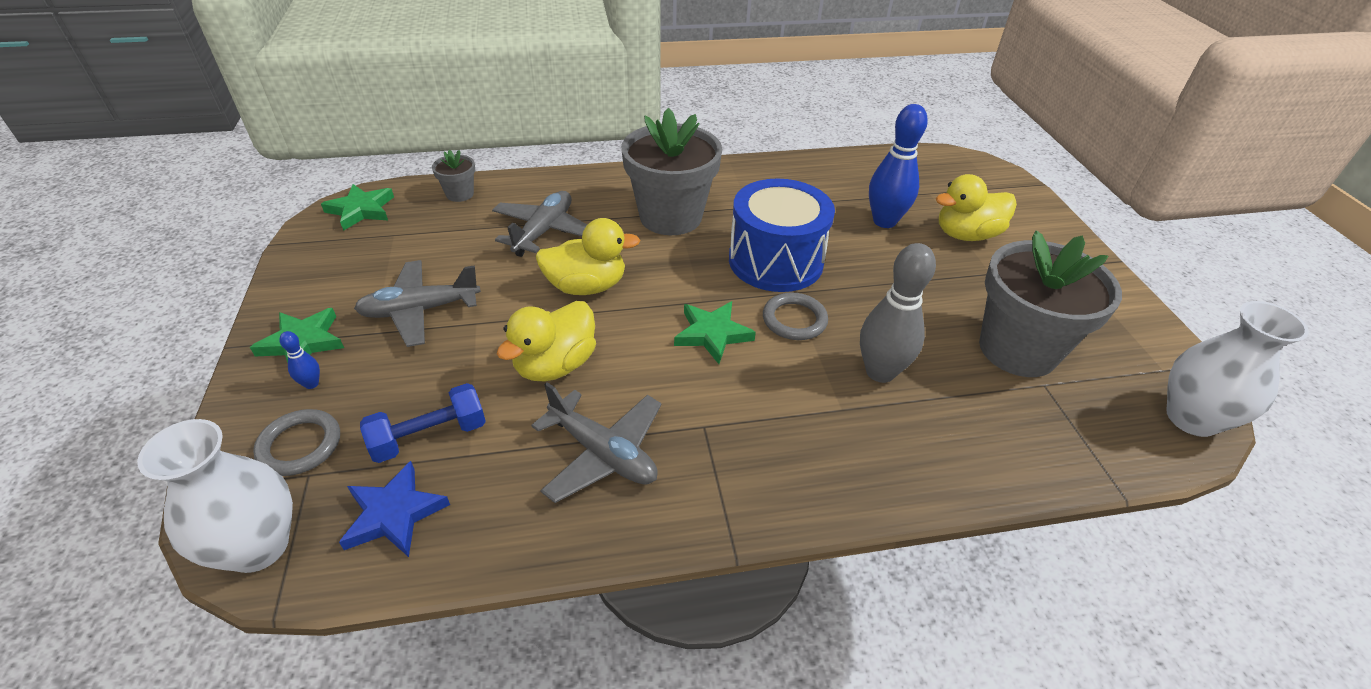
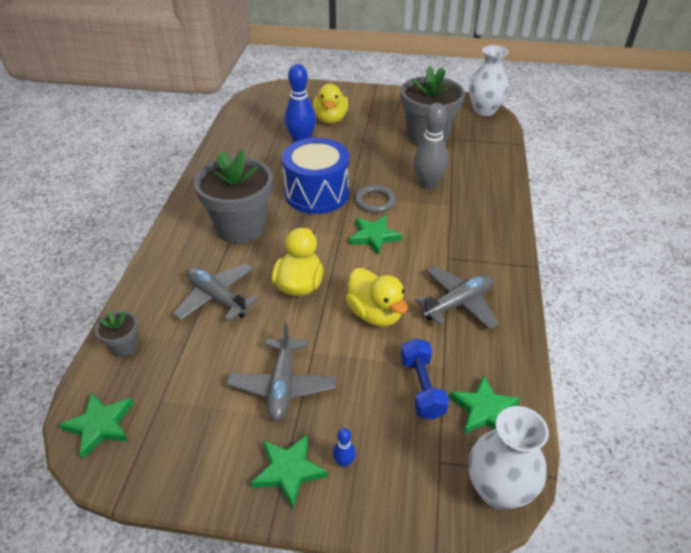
camera: 70 degrees left, 0 degrees up
grey ring [253,409,340,476] -> none
blue star [339,461,450,557] -> green star [449,376,520,434]

